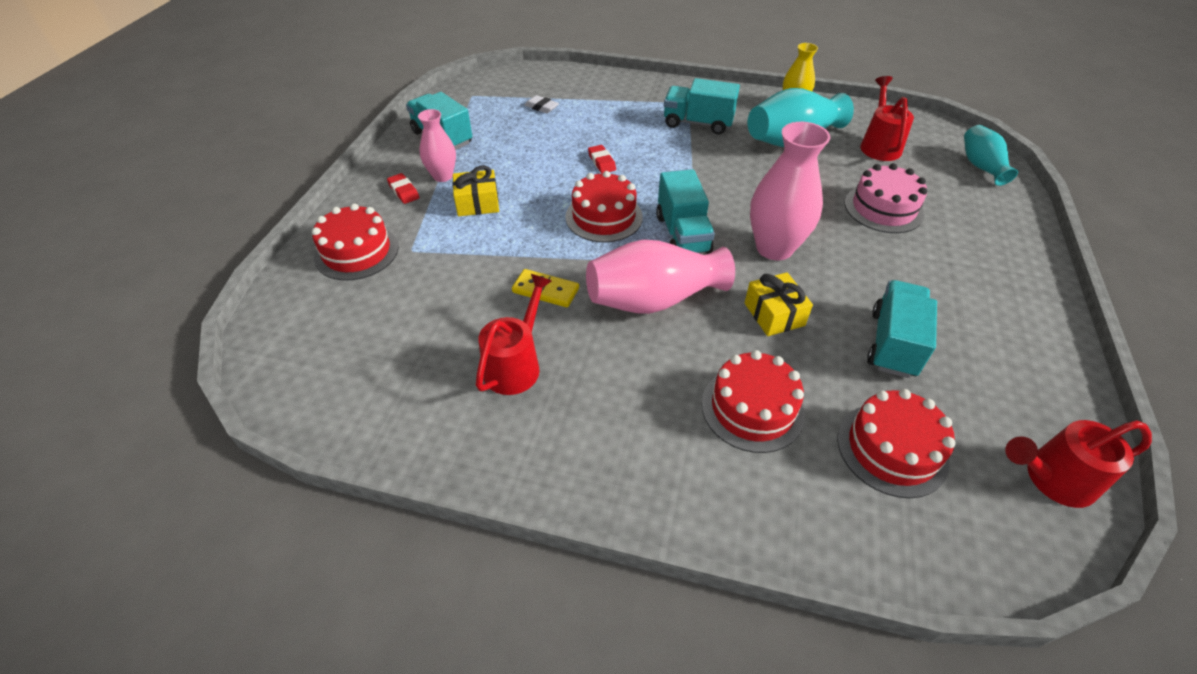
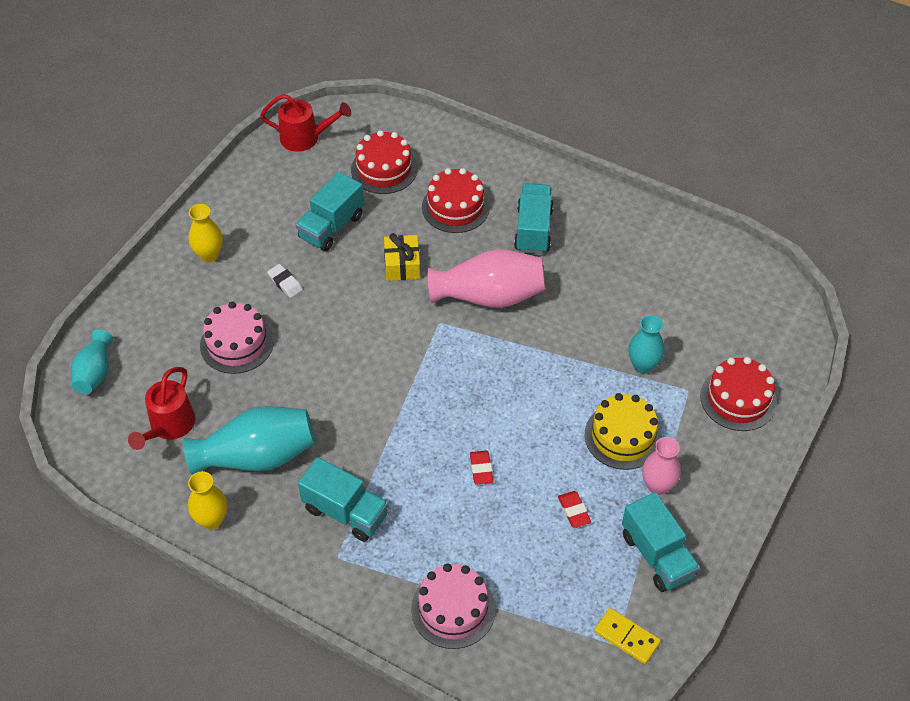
camera: 165 degrees left, 5 degrees up
red eraser [387,173,420,204] -> red eraser moved to [558,491,591,528]
yellow gift [452,165,499,216] -> yellow cake [584,393,662,470]
red watering can [476,274,552,395] -> none
yellow domino [512,269,579,307] -> yellow domino moved to [594,608,661,664]
white eraser [525,95,559,113] -> white eraser moved to [267,264,303,298]
red cake [565,171,643,242] -> none
turquoise truck [656,169,715,254] -> turquoise truck moved to [514,183,554,254]
pink vase [750,122,830,260] -> none
none -> yellow vase [189,204,223,262]
none -> pink cake [411,563,495,649]
none -> turquoise vase [628,315,665,374]

